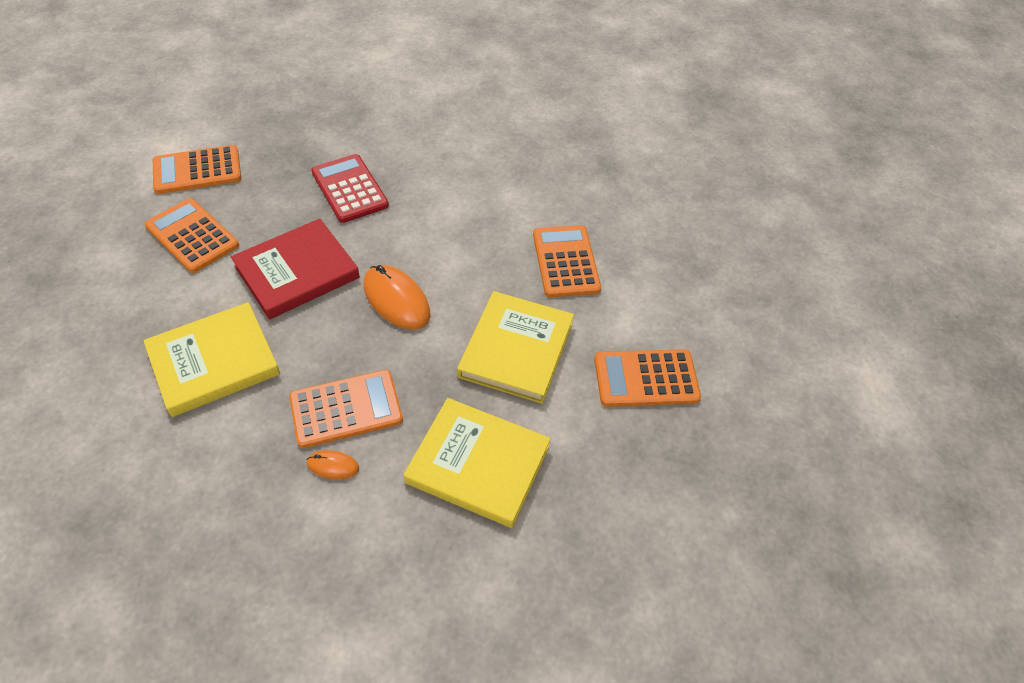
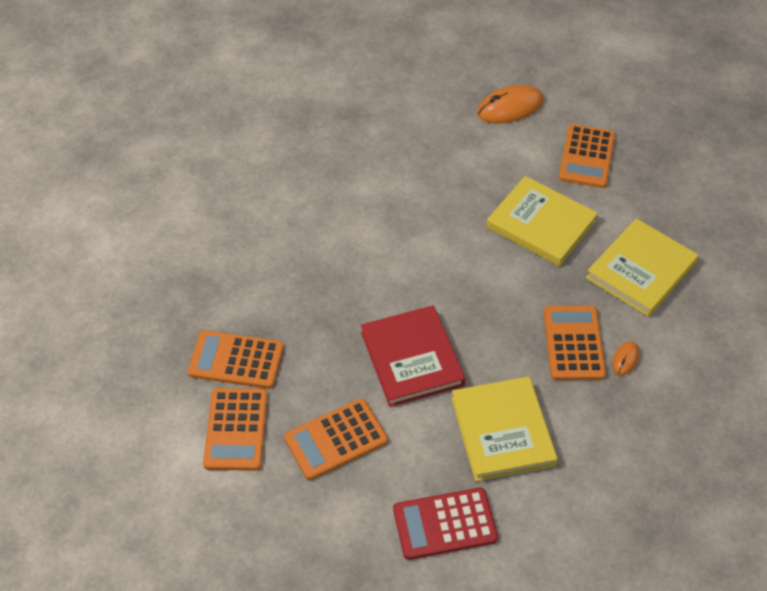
camera: 70 degrees left, 0 degrees up
red calculator [311,154,389,223] -> red calculator moved to [393,488,498,560]
orange mouse [363,265,430,330] -> orange mouse moved to [477,85,544,123]
orange calculator [533,225,601,298] -> orange calculator moved to [188,330,284,389]

